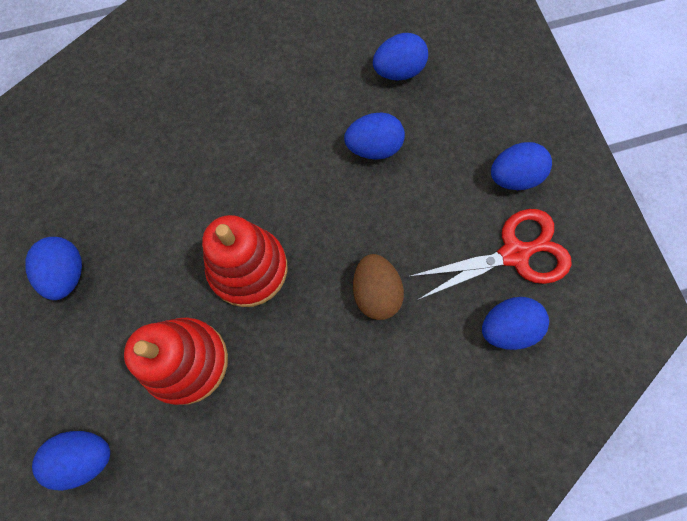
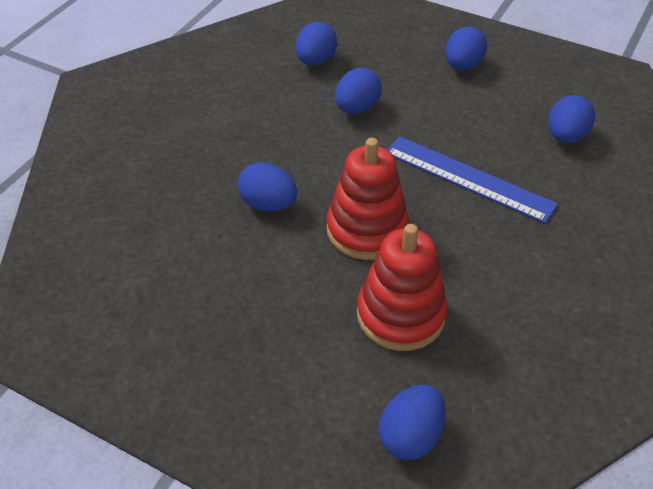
camera: 45 degrees left, 25 degrees down
blue egg [25,237,82,300] -> blue egg moved to [237,162,297,212]
brown egg [353,254,404,320] -> blue ruler [387,136,558,223]
red scissors [408,209,572,300] -> none

